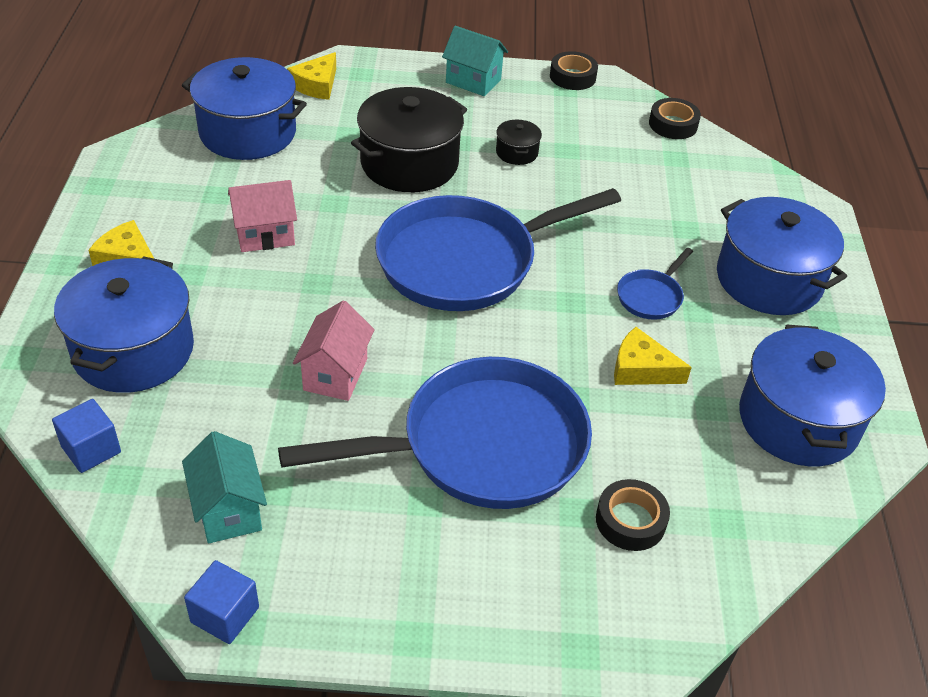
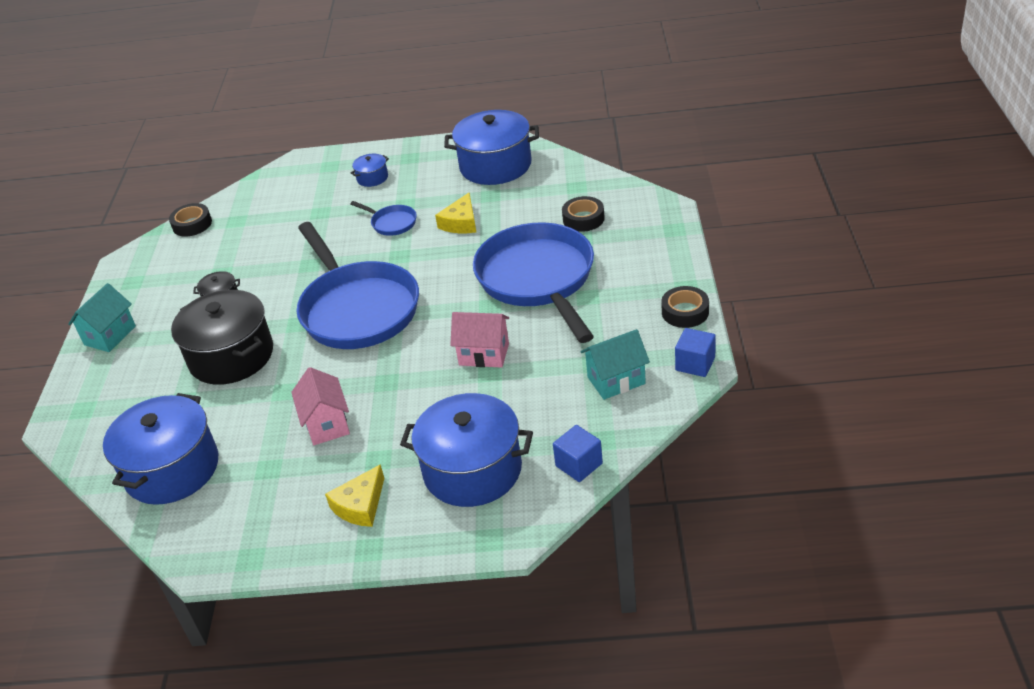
camera: 85 degrees left, 5 degrees down
yellow cheese [287,52,336,100] -> none
black tape [550,51,598,90] -> black tape moved to [661,286,709,328]
blue pot [717,197,847,315] -> blue pot [351,154,389,187], size x0.44

